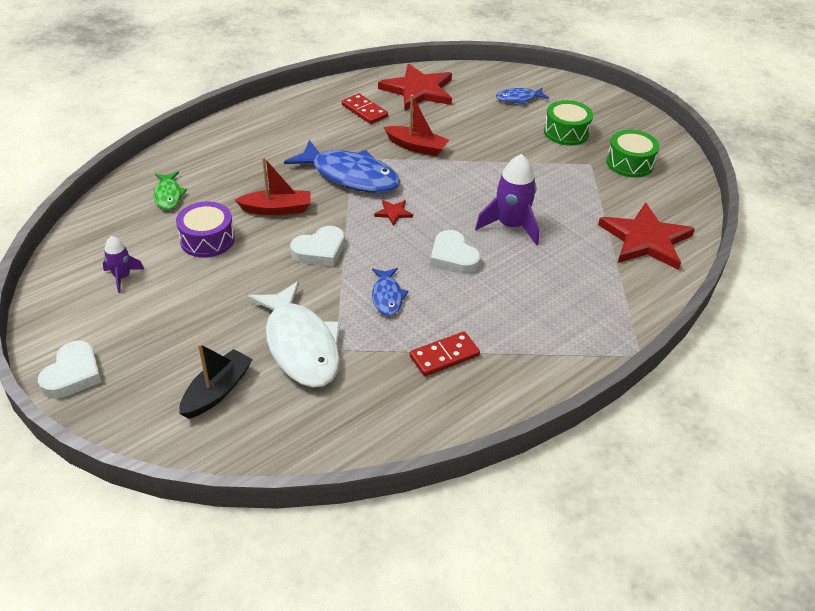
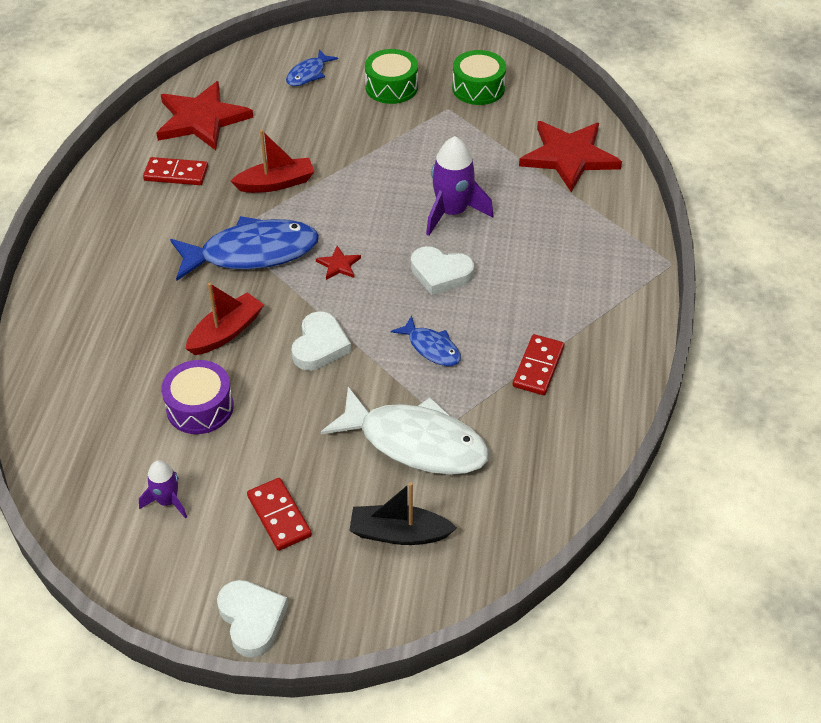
camera: 40 degrees left, 5 degrees up
green fish [154,172,187,210] -> none
black boat [179,343,253,419] -> black boat turned 75 degrees counterclockwise [349,482,457,545]
none -> red domino [247,478,312,551]

